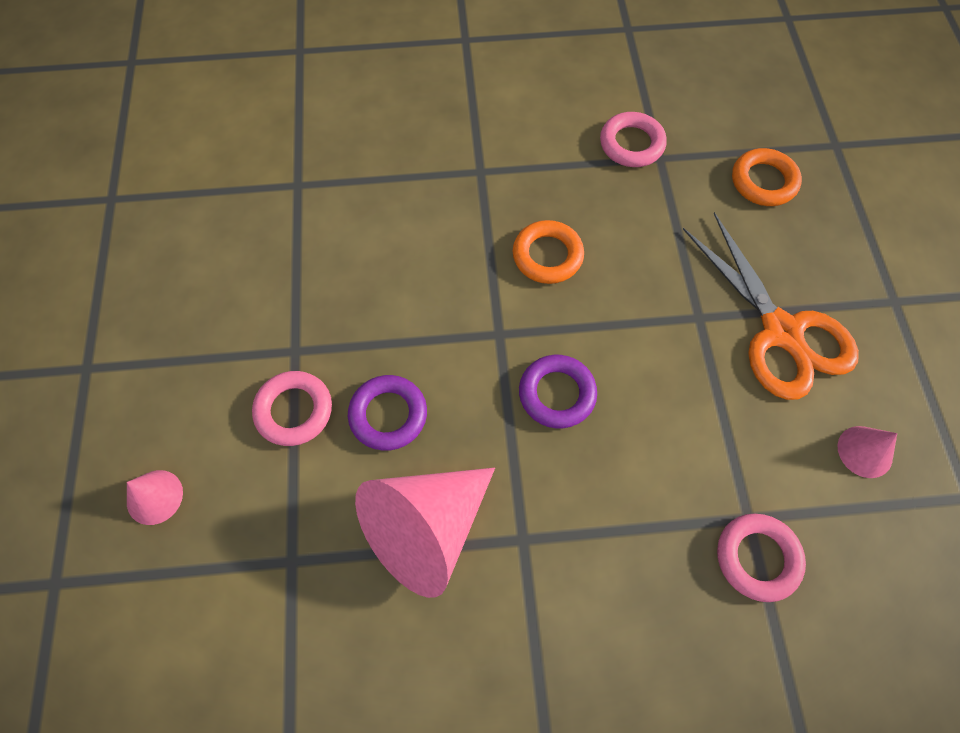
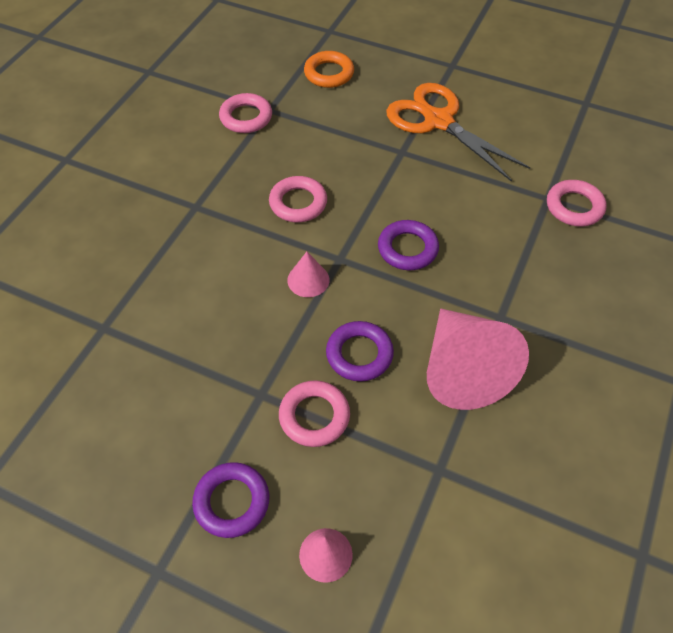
camera: 60 degrees left, 10 degrees down
orange ring [513,220,584,284] -> pink ring [269,176,327,222]
orange scissors [683,212,859,400] -> orange scissors turned 135 degrees counterclockwise [386,83,530,182]
pink cone [837,426,897,478] -> pink cone moved to [287,252,329,297]
none -> purple ring [192,462,269,538]

